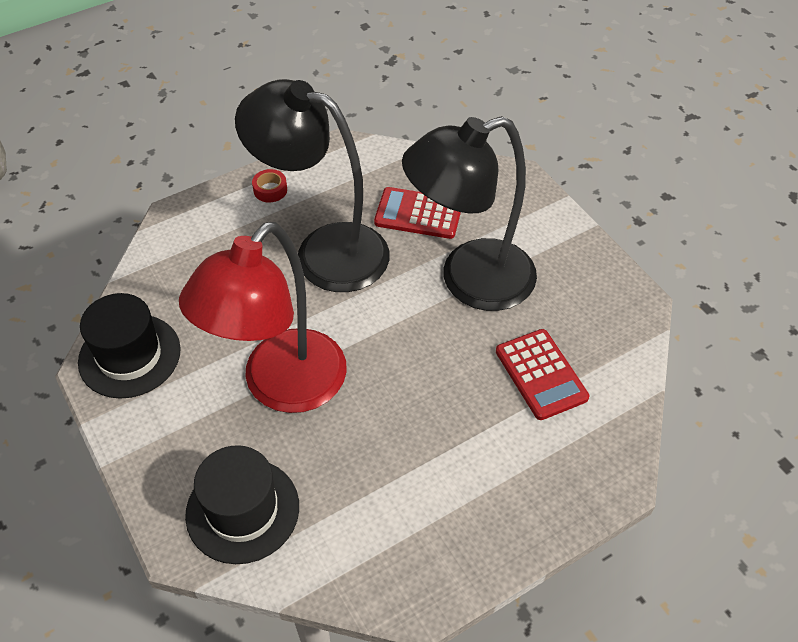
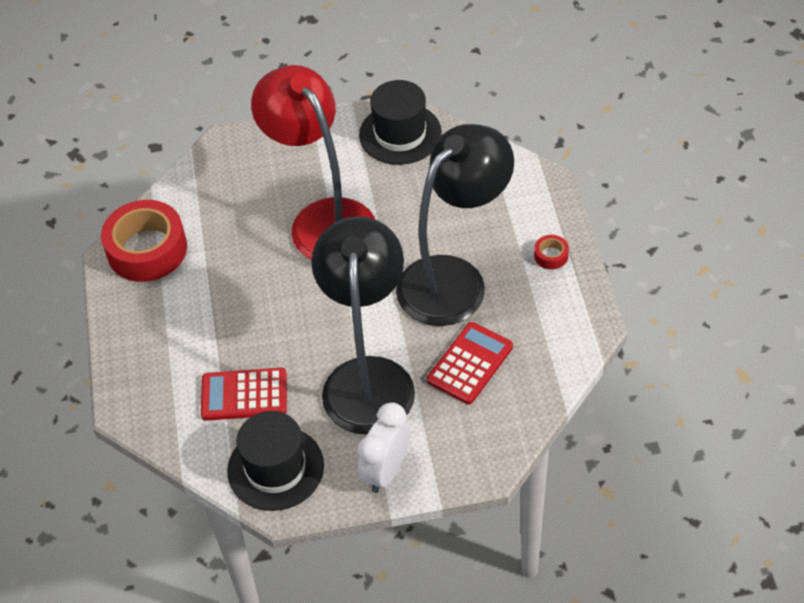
camera: 115 degrees right, 0 degrees up
black hat [185,445,299,564] -> black hat moved to [227,411,324,511]
none -> red tape [101,200,187,282]
none -> white clock [358,402,410,493]

